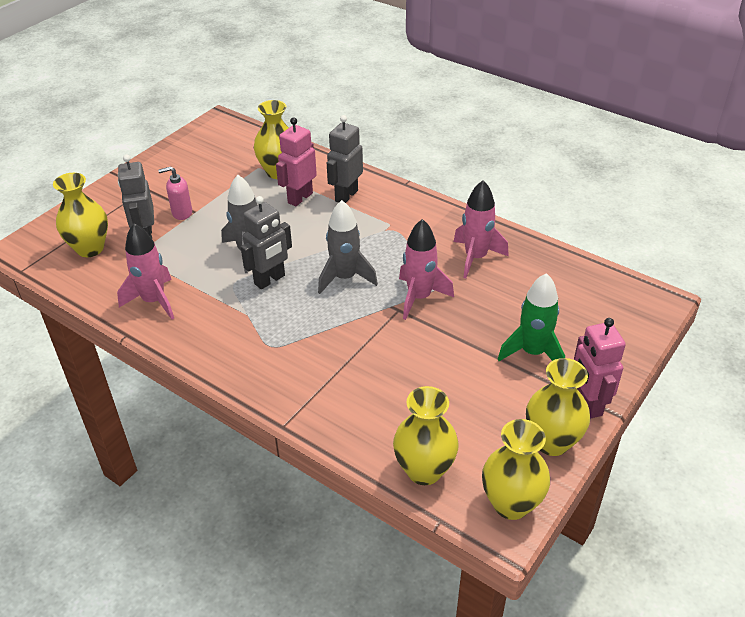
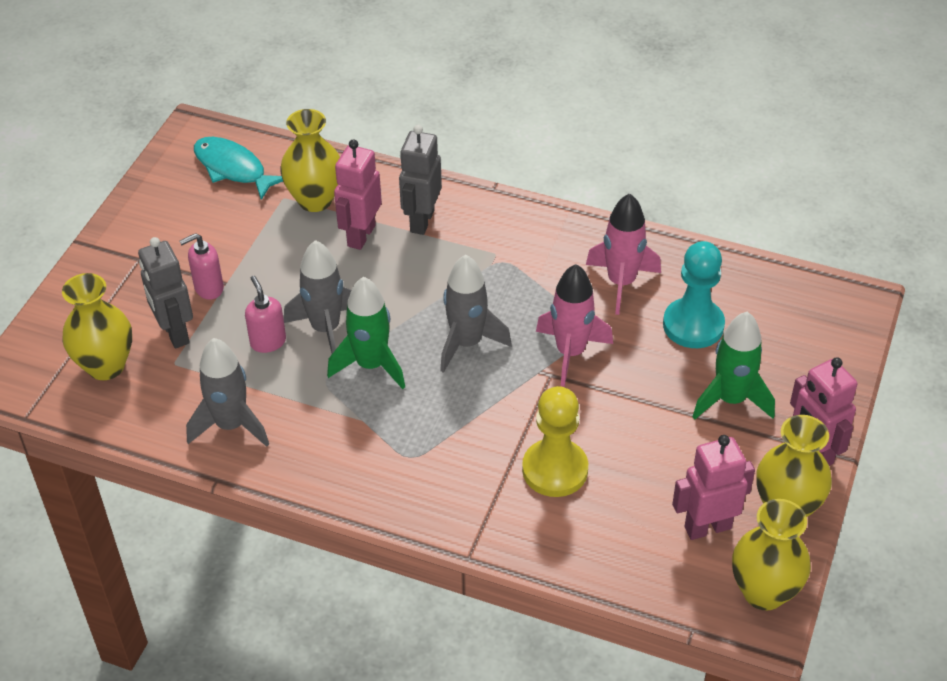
camera: 15 degrees left, 5 degrees up
pink rocket [117,223,174,320] -> grey rocket [186,338,269,447]
grey robot [241,196,292,289] -> green rocket [327,277,405,389]
yellow vase [393,386,459,485] -> none
none -> turquoise fish [194,137,283,200]
none -> pink soap dispenser [245,276,286,353]
none -> yellow pawn [522,386,588,497]
none -> turquoise pawn [663,241,725,348]
none -> pink robot [672,435,755,540]

